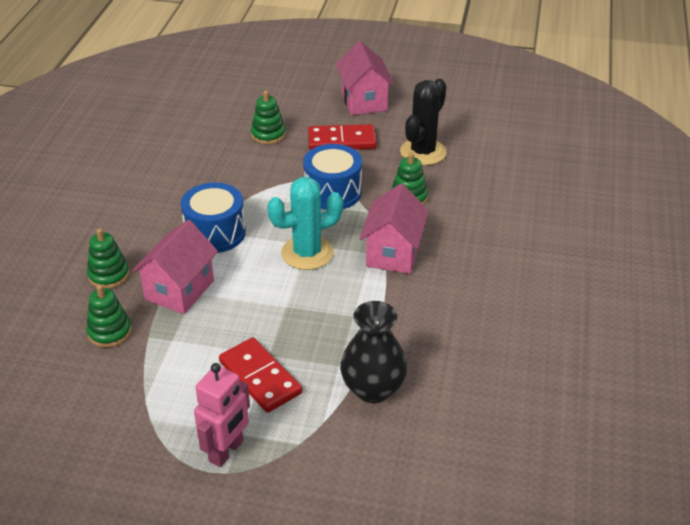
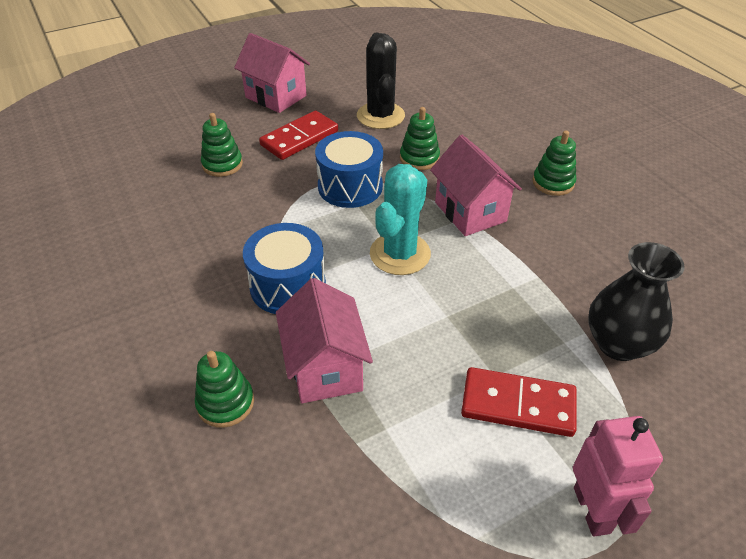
camera: 40 degrees left, 5 degrees up
green stacking toy [86,285,132,348] -> green stacking toy moved to [533,130,576,196]

